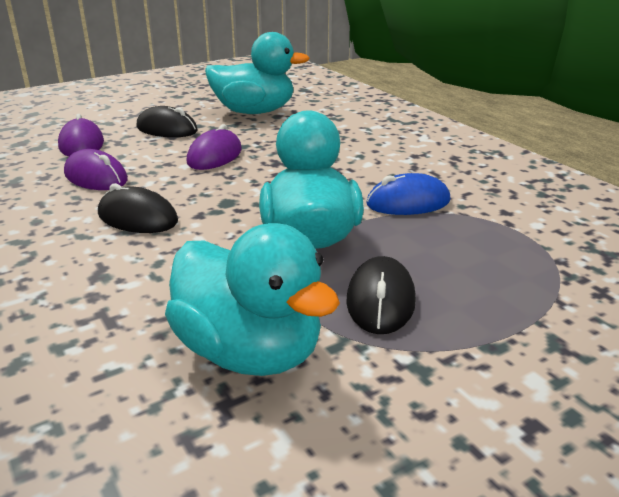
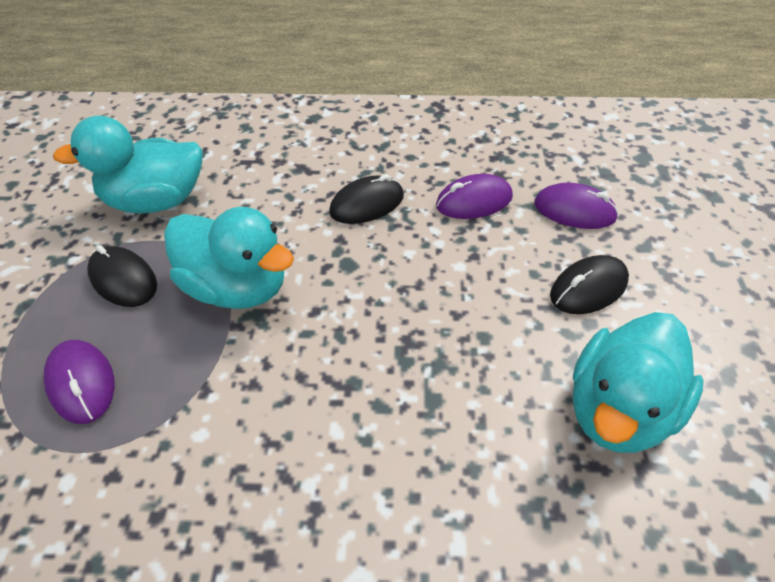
camera: 125 degrees right, 20 degrees up
purple mouse [187,124,242,170] -> purple mouse moved to [44,340,115,424]
blue mouse [366,173,451,215] -> none

